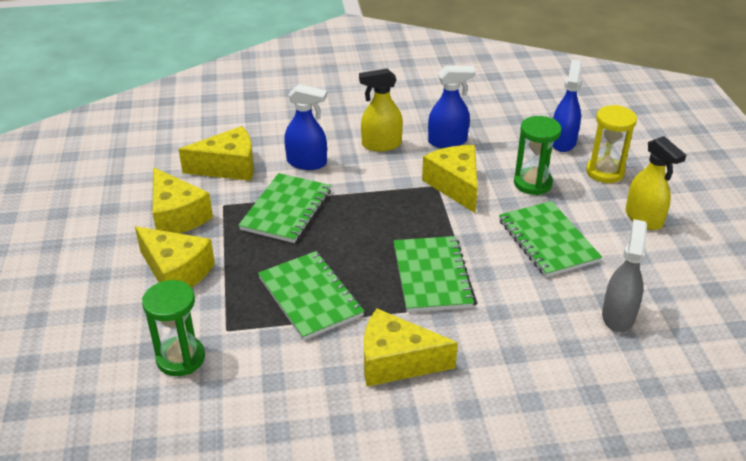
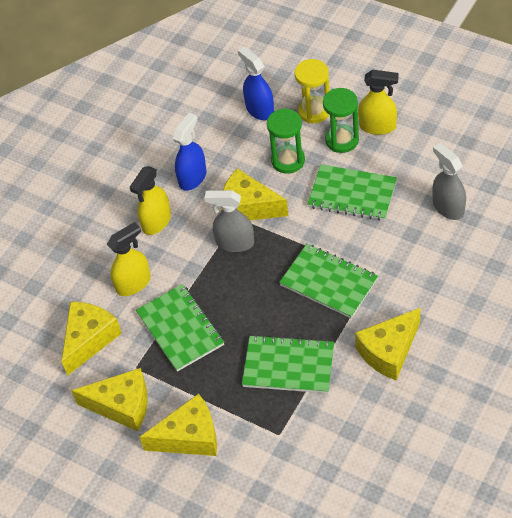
camera: 45 degrees left, 15 degrees up
green hourglass [142,280,205,376] -> green hourglass moved to [323,88,359,153]
blue spray bottle [284,84,327,170] -> yellow spray bottle [107,222,151,296]
none -> grey spray bottle [205,190,254,252]

